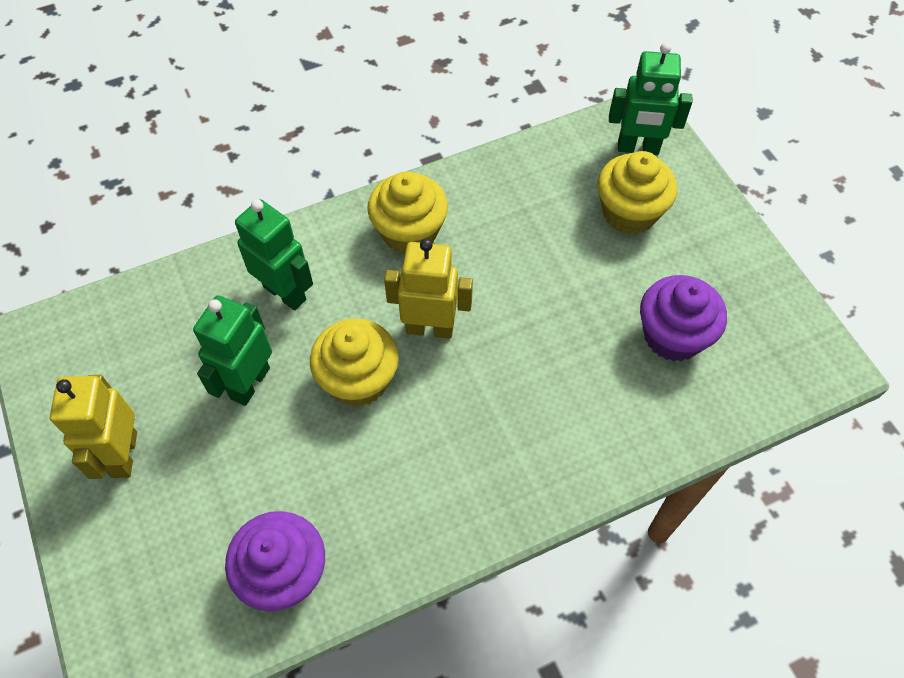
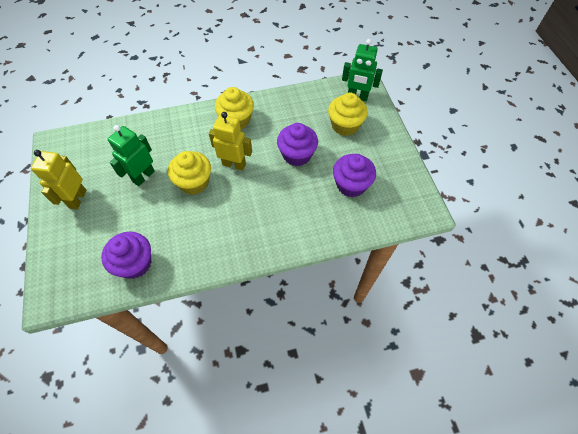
camera: 10 degrees right, 0 degrees up
green robot [235,199,313,311] -> none
none -> purple cupcake [277,123,318,166]

